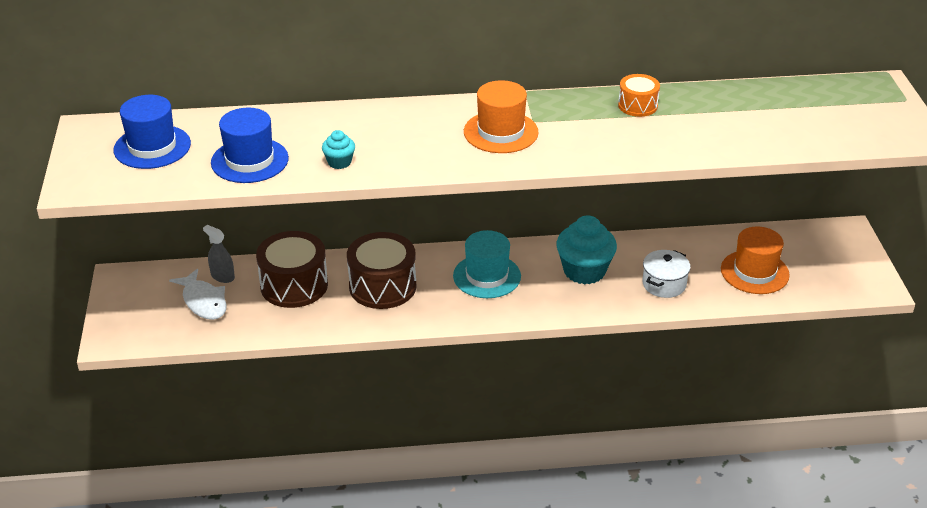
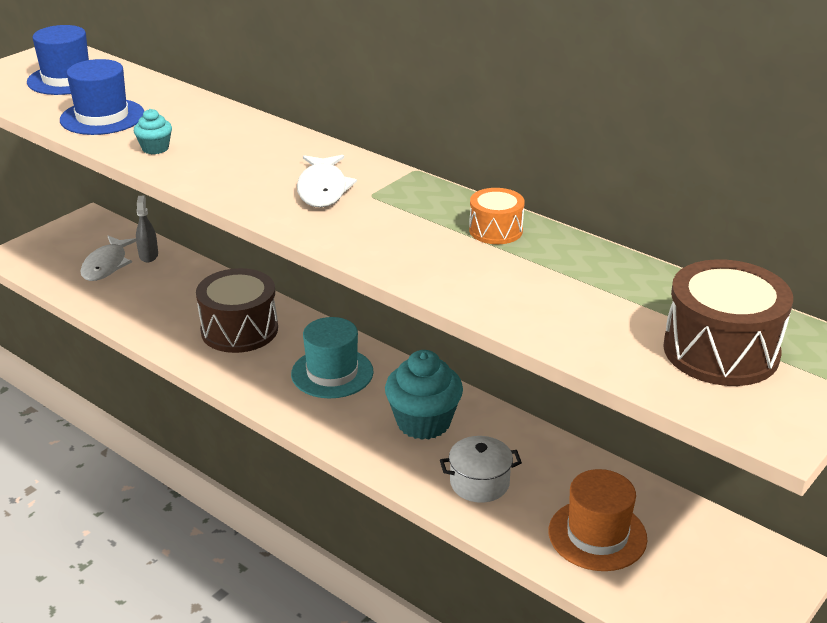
camera: 45 degrees right, 5 degrees down
brown drum [256,231,328,308] -> brown drum moved to [663,259,793,386]
orange hat [464,80,539,153] -> white fish [297,155,357,207]

